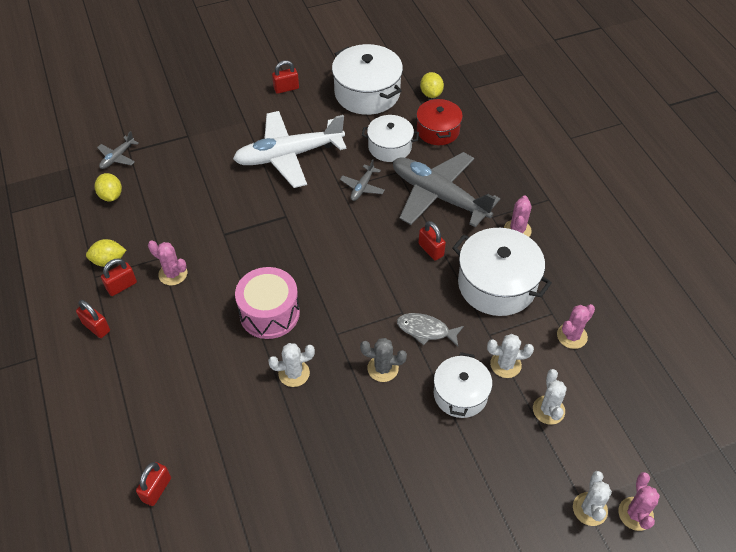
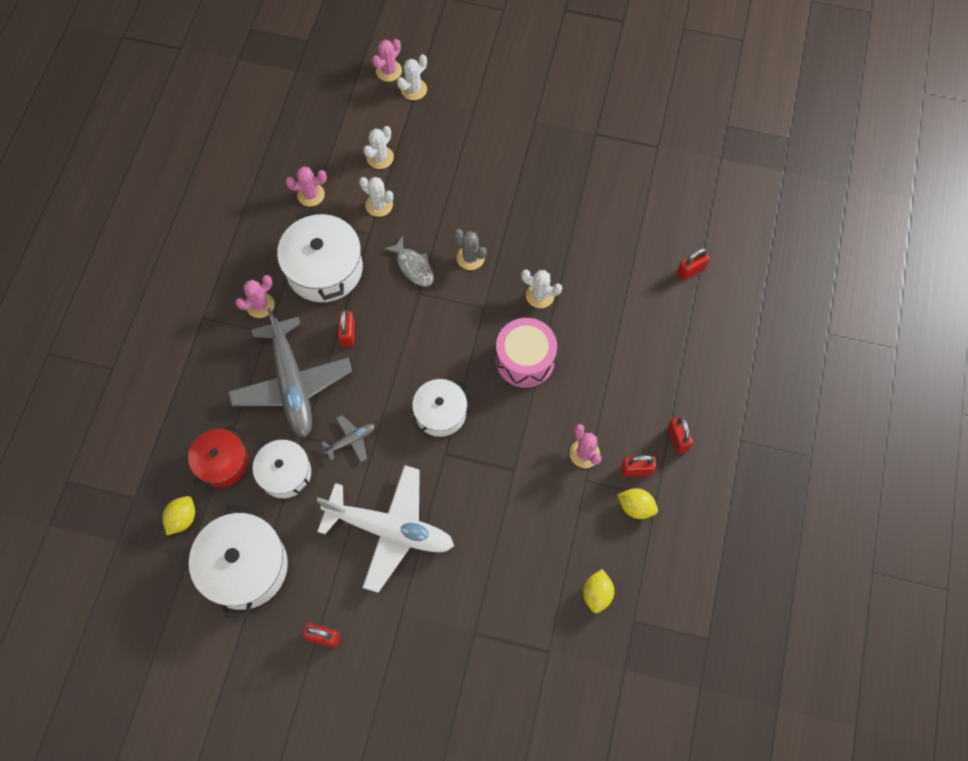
camera: 145 degrees left, 15 degrees up
grey plane [97,131,139,169] -> none
white pot [434,352,492,418] -> white pot moved to [411,379,469,437]

